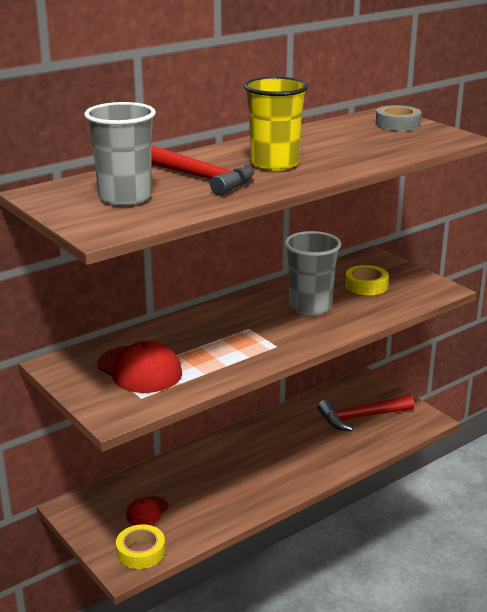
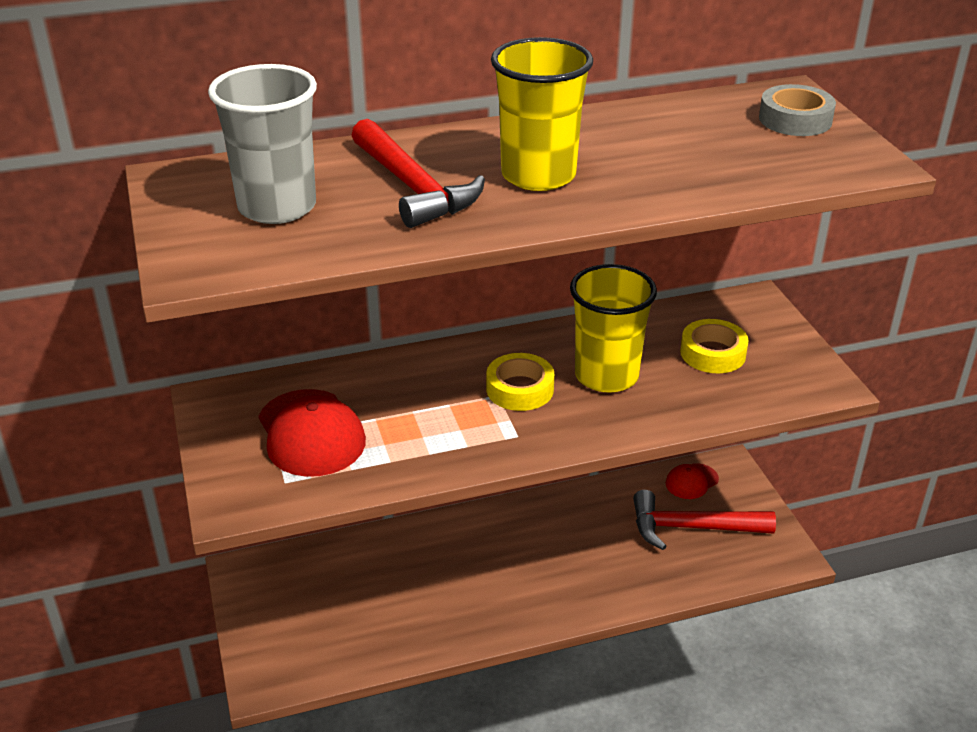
camera: 20 degrees right, 10 degrees up
yellow tape [116,524,165,569] -> yellow tape moved to [486,353,554,411]
red cap [126,496,168,525] -> red cap moved to [666,463,719,499]
grey cup [285,231,341,316] -> yellow cup [570,264,657,393]

